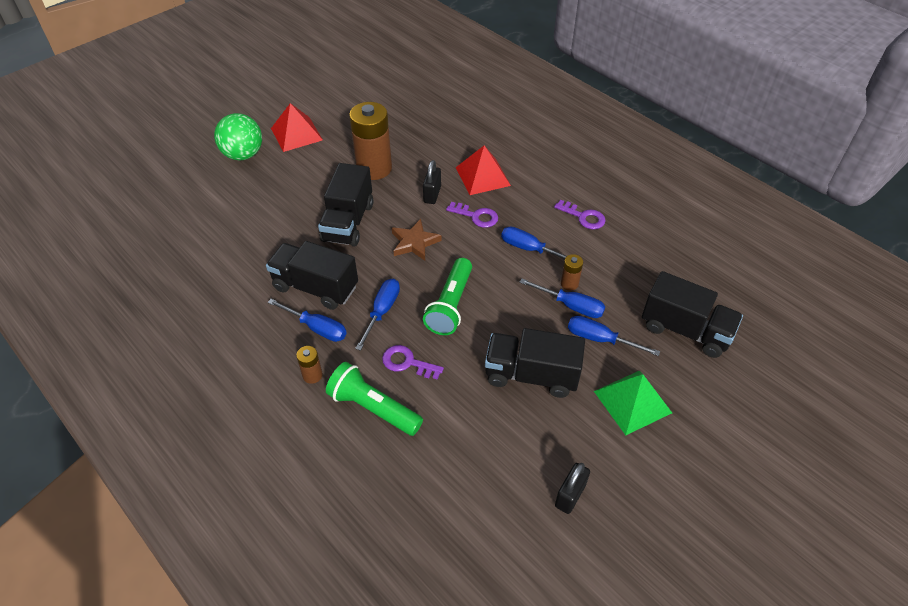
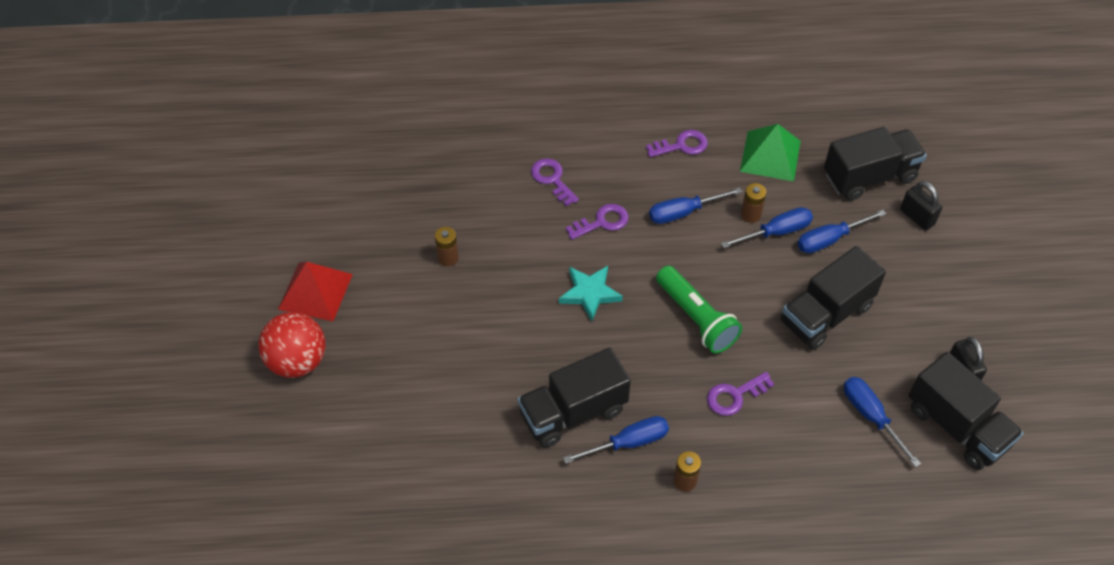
camera: 50 degrees left, 5 degrees up
green ball [214,113,262,161] -> red ball [258,312,326,378]
black truck [318,163,373,247] -> black truck moved to [909,352,1023,470]
green flashlight [326,362,423,436] -> none
brown battery [349,102,392,180] -> brown battery [435,227,459,266], size x0.44
blue screwdriver [355,279,400,351] -> blue screwdriver moved to [844,377,921,467]
brown star [392,219,442,261] -> turquoise star [559,266,623,321]
black padlock [423,160,441,204] -> black padlock moved to [900,181,942,231]
red pyramid [455,146,511,195] -> purple key [531,158,579,206]
green pyramid [594,371,672,435] -> green pyramid moved to [740,124,801,182]

